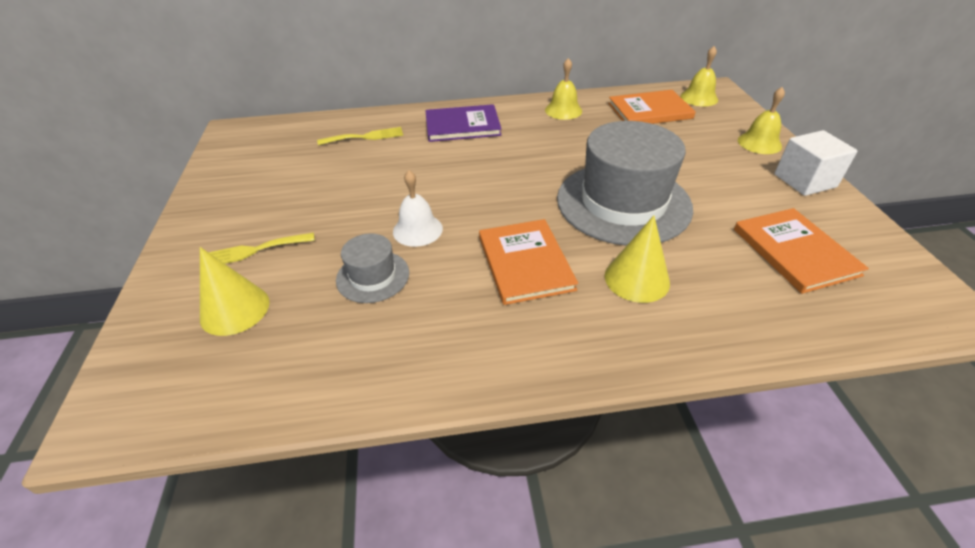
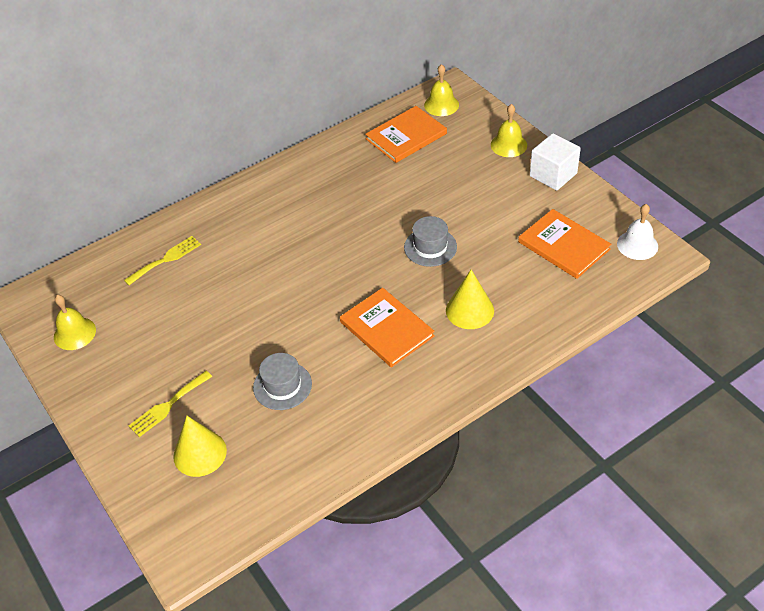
camera: 25 degrees left, 5 degrees up
white bell [393,170,443,247] -> white bell moved to [617,204,658,260]
purple book [425,104,501,142] -> none
yellow bell [545,58,582,120] -> yellow bell moved to [54,295,96,350]
grey hat [557,121,693,246] -> grey hat [404,216,457,267], size x0.47

